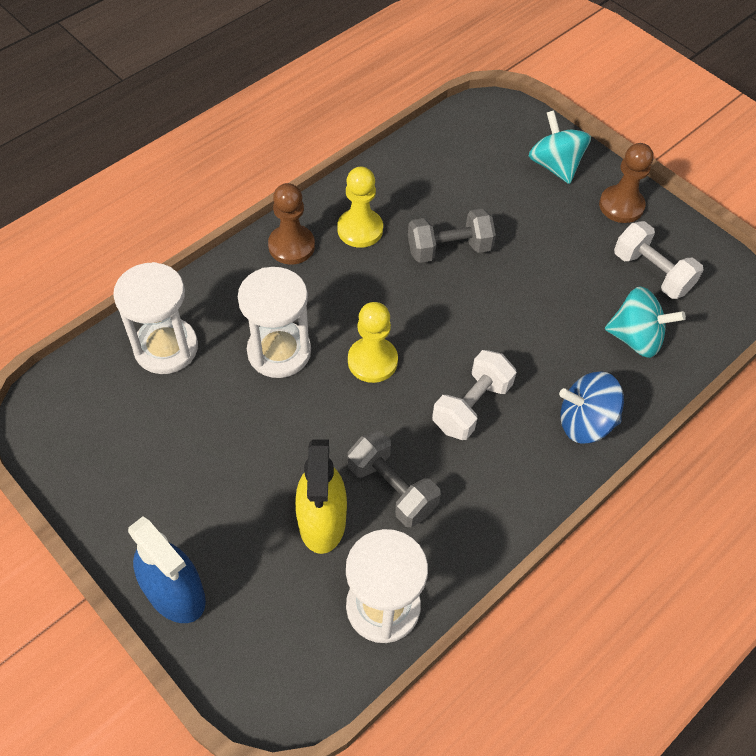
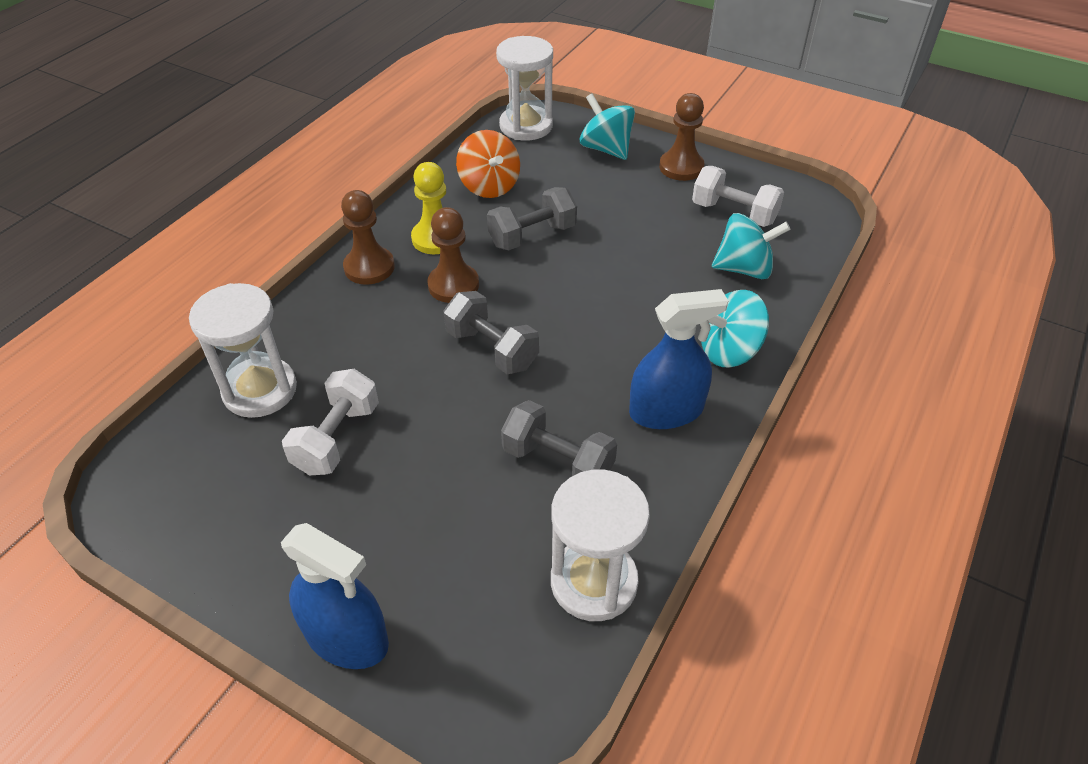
camera: 15 degrees left, 10 degrees down
white hourglass [238,267,311,378] -> white hourglass moved to [496,36,553,140]
yellow spray bottle [295,439,347,554] -> none
yellow pawn [348,302,398,383] -> grey dumbbell [443,291,539,374]
white dumbbell [432,350,516,440] -> white dumbbell moved to [282,369,379,475]
blue spinning top [559,371,624,444] -> turquoise spinning top [701,290,769,367]
none -> brown pawn [427,207,479,303]
none -> orange spinning top [456,130,520,198]
none -> blue spray bottle [629,289,728,429]

